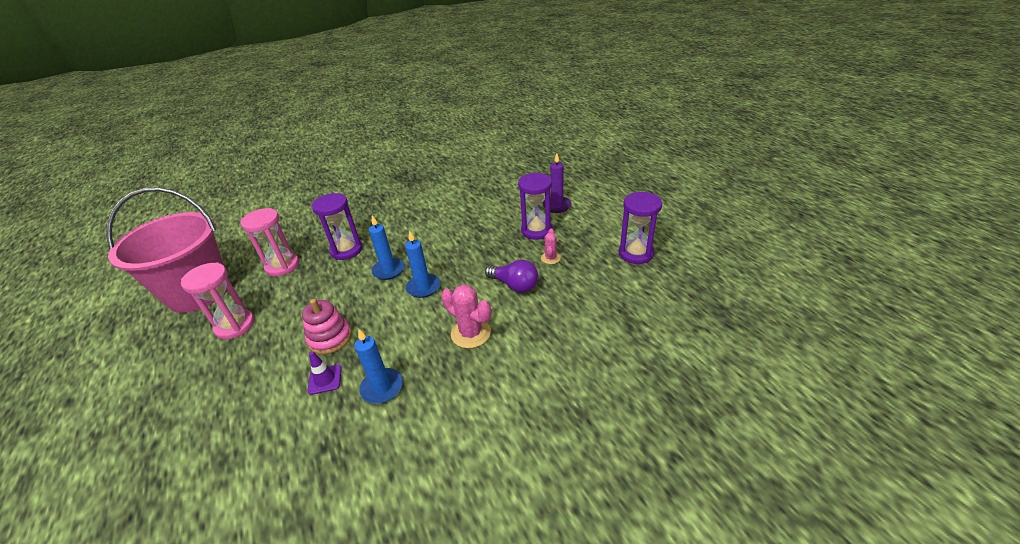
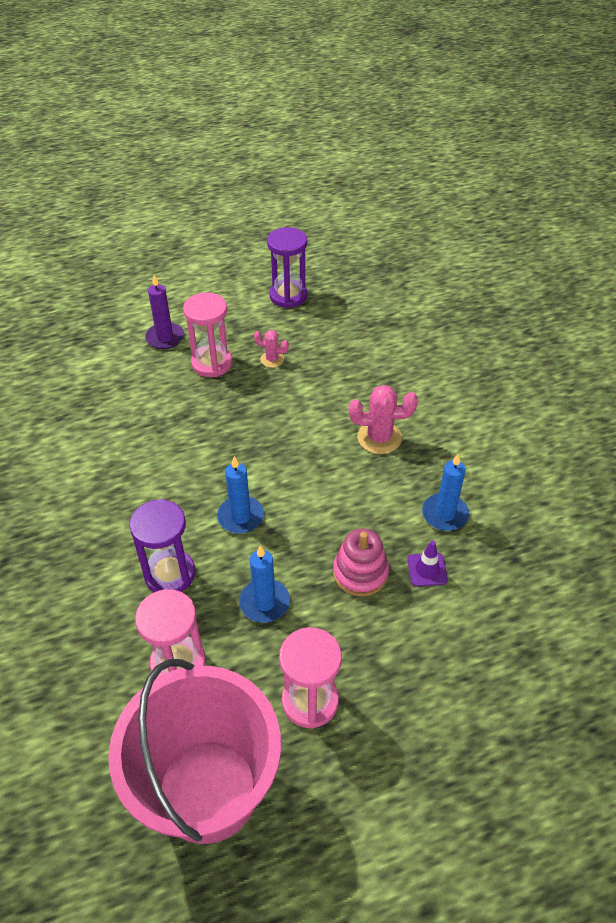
camera: 85 degrees left, 10 degrees up
blue candle [405,230,440,298] -> blue candle moved to [239,546,290,623]
pink cactus [441,285,491,348] -> pink cactus turned 45 degrees clockwise [349,385,418,454]
purple light bulb [485,260,538,293] -> none
purple hourglass [518,172,553,240] -> pink hourglass [183,292,232,377]

